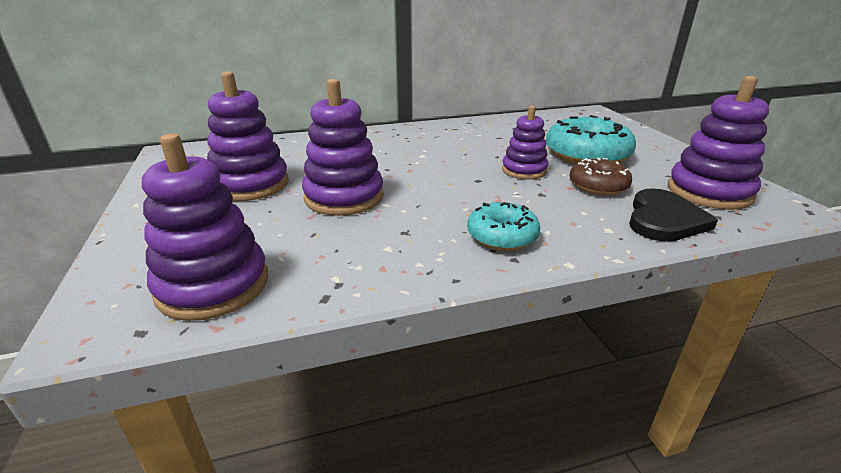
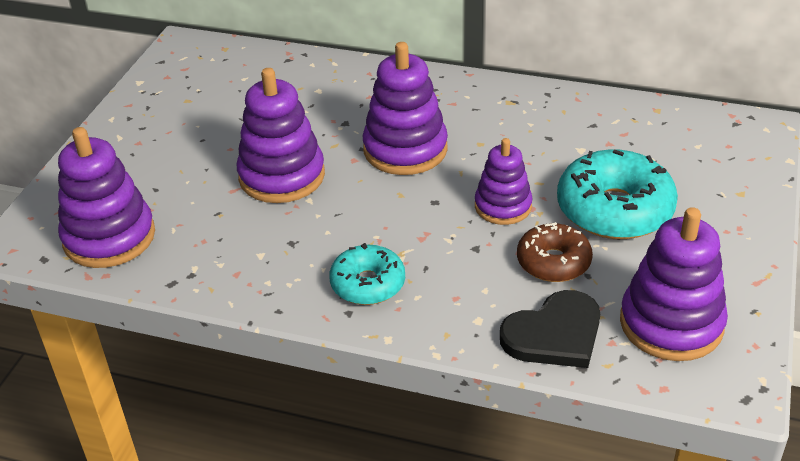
camera: 35 degrees right, 10 degrees up
purple stacking toy [207,71,289,201] -> purple stacking toy moved to [363,42,448,175]

